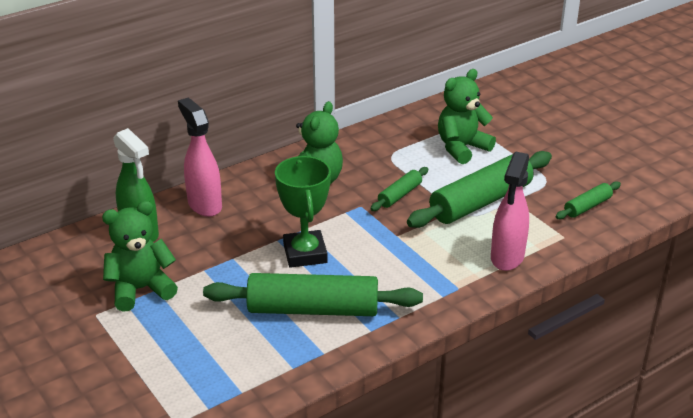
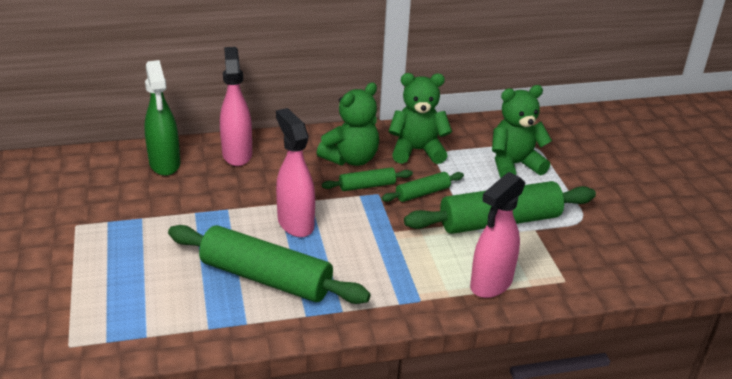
camera: 20 degrees right, 0 degrees up
green teddy bear [102,201,178,312] -> green teddy bear moved to [388,73,452,164]
green trophy [275,156,331,268] -> pink spray bottle [276,108,315,237]
green rolling pin [555,181,621,219] -> green rolling pin moved to [322,167,413,191]

